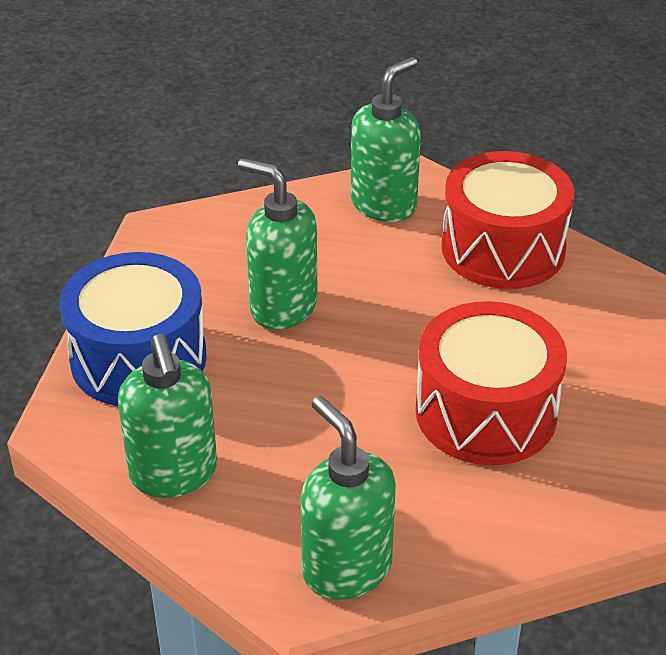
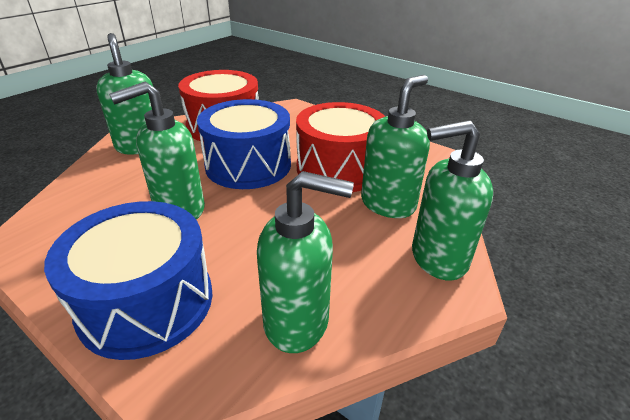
camera: 65 degrees left, 5 degrees down
none -> blue drum [197,99,291,189]
none -> green soap dispenser [361,75,430,218]

